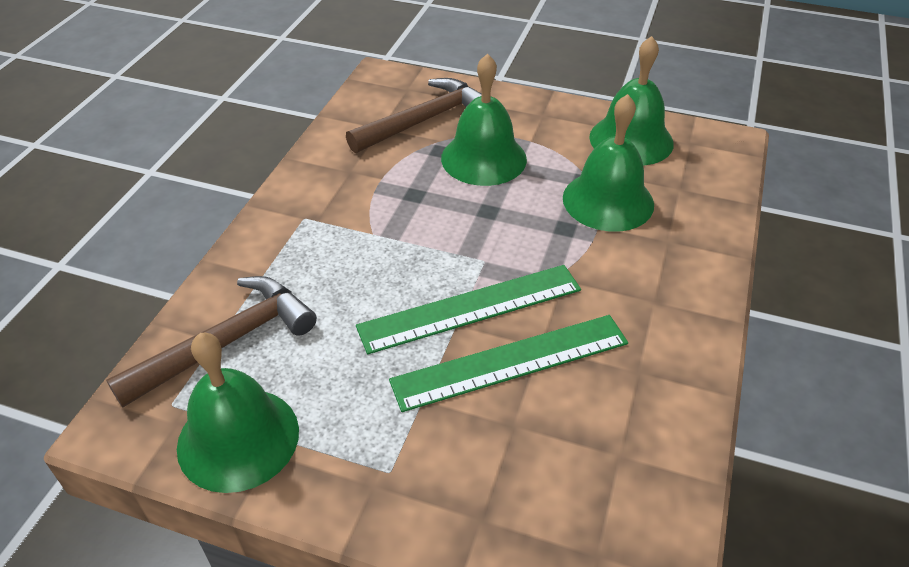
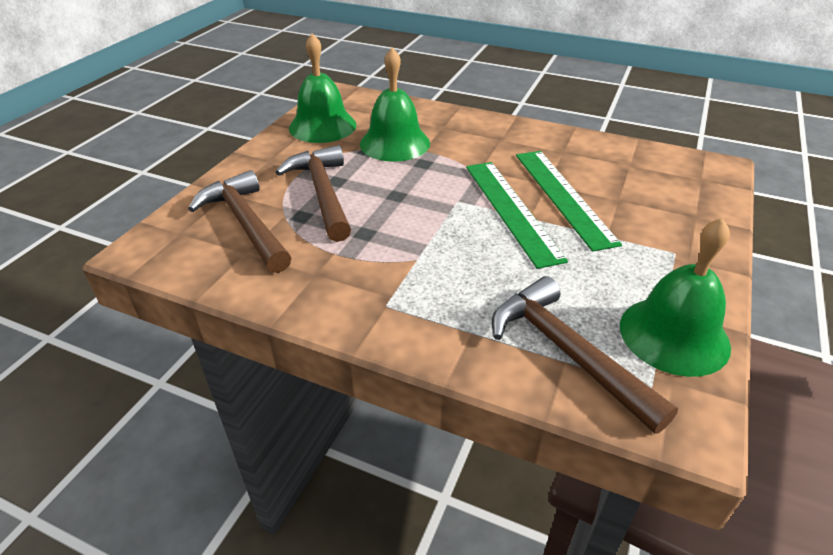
camera: 85 degrees left, 5 degrees down
green bell [441,53,527,186] -> brown hammer [276,145,351,242]

